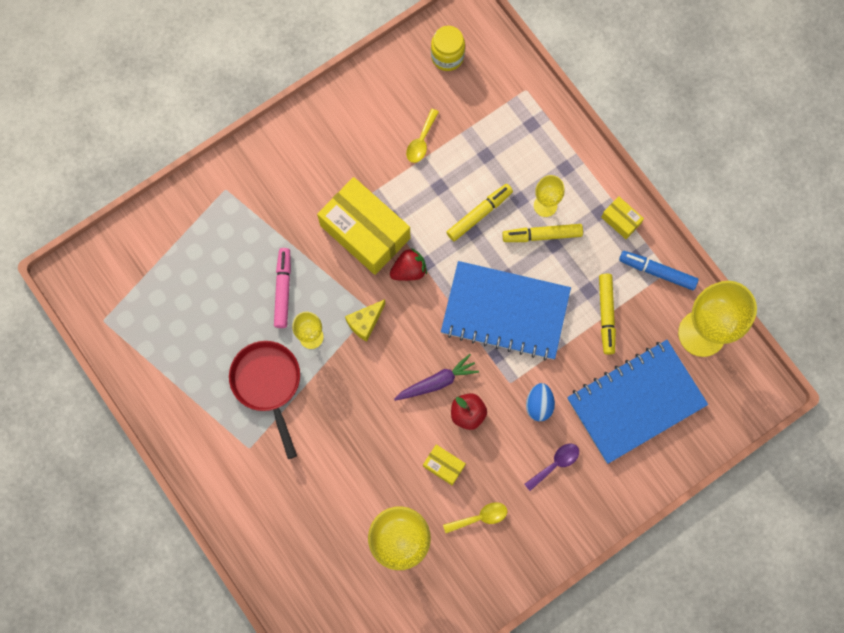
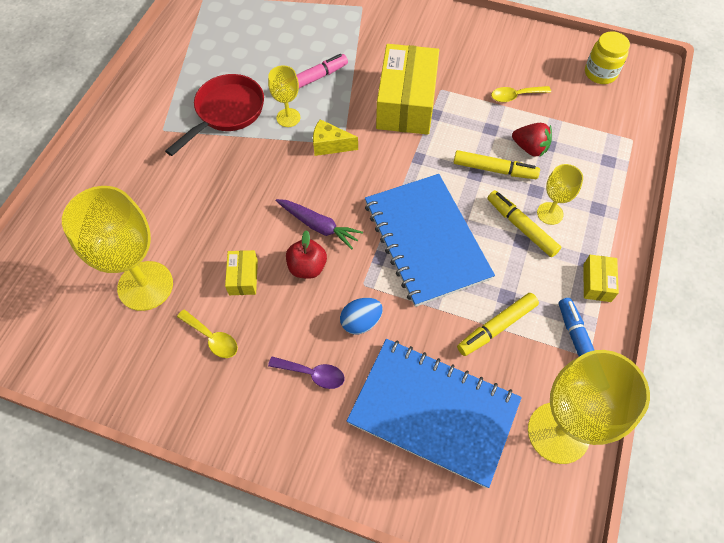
camera: 55 degrees right, 15 degrees down
red strawberry [390,248,427,281] -> red strawberry moved to [512,123,552,157]

